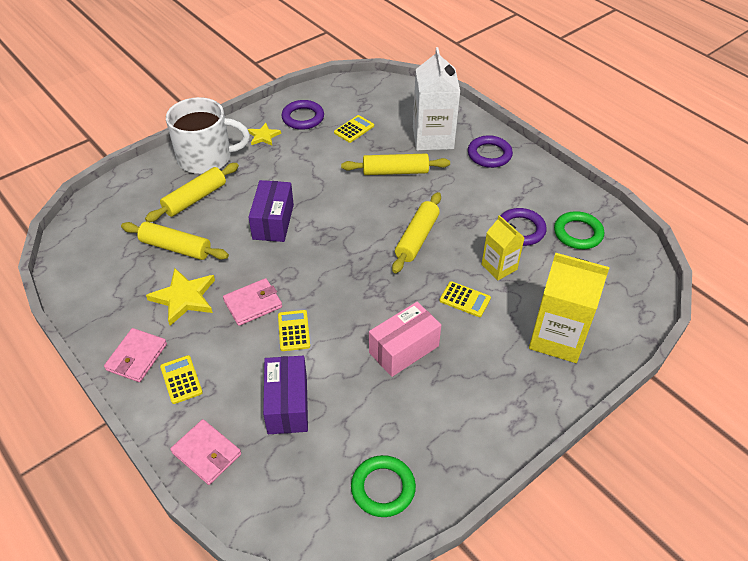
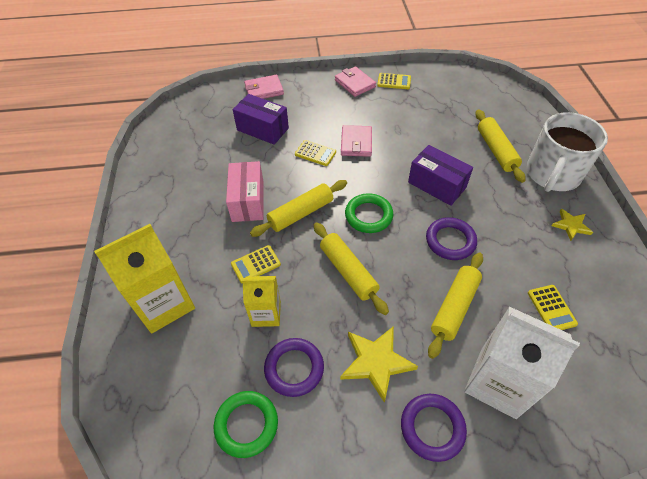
camera: 125 degrees right, 5 degrees up
yellow rolling pin [121,222,229,260] -> yellow rolling pin moved to [250,180,347,237]
yellow star [146,268,215,326] -> yellow star moved to [340,326,418,403]
yellow calculator [160,355,203,404] -> yellow calculator moved to [377,73,411,89]
purple ring [281,100,324,130] -> purple ring moved to [426,217,477,260]
green ring [351,455,416,517] -> green ring moved to [345,193,393,233]

